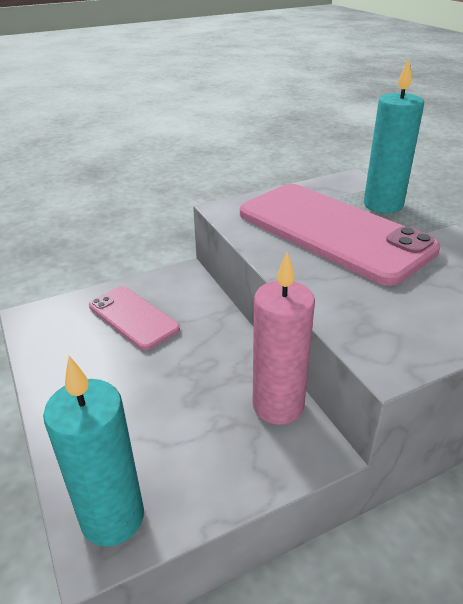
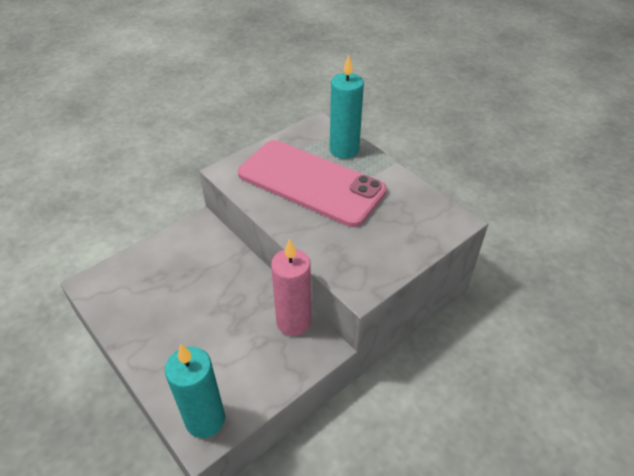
camera: 15 degrees left, 10 degrees up
pink phone [89,286,180,350] -> none

